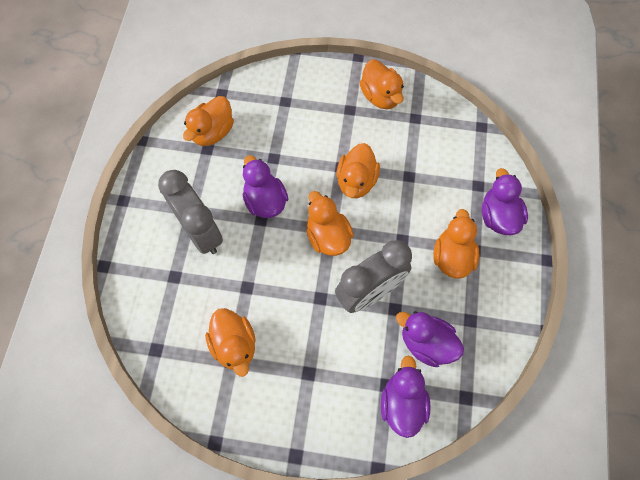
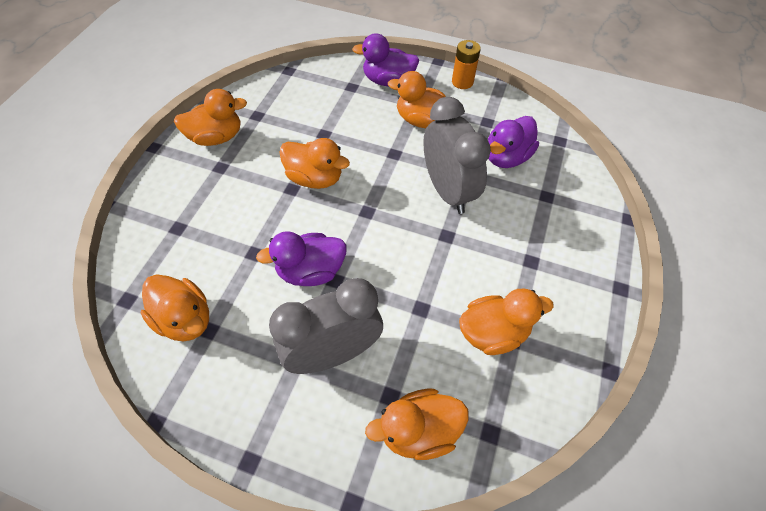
camera: 80 degrees left, 10 degrees down
orange duck [306,191,354,256] -> orange duck moved to [365,389,469,460]
purple duck [381,355,431,438] -> none
none -> orange battery [452,40,481,89]

